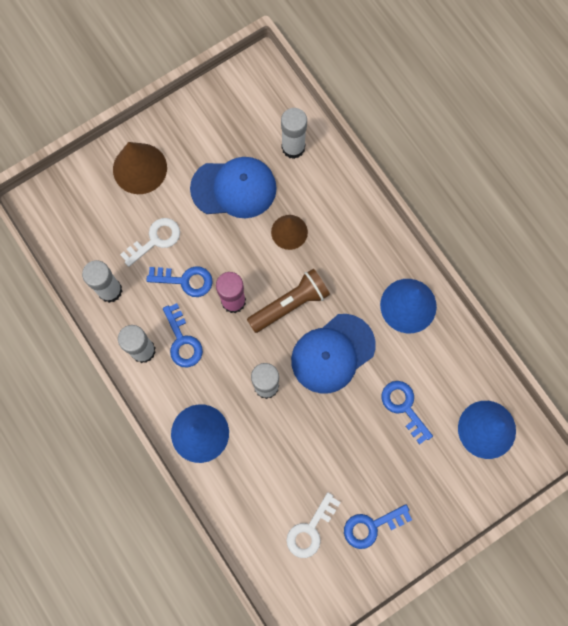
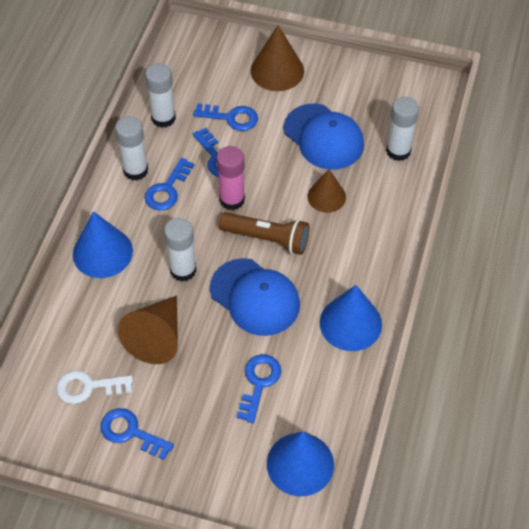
camera: 50 degrees right, 20 degrees down
white key [120,218,180,267] -> blue key [193,103,258,131]
blue cap [291,314,376,394] -> blue cap turned 150 degrees counterclockwise [210,258,300,336]
none -> brown cone [118,296,178,364]

